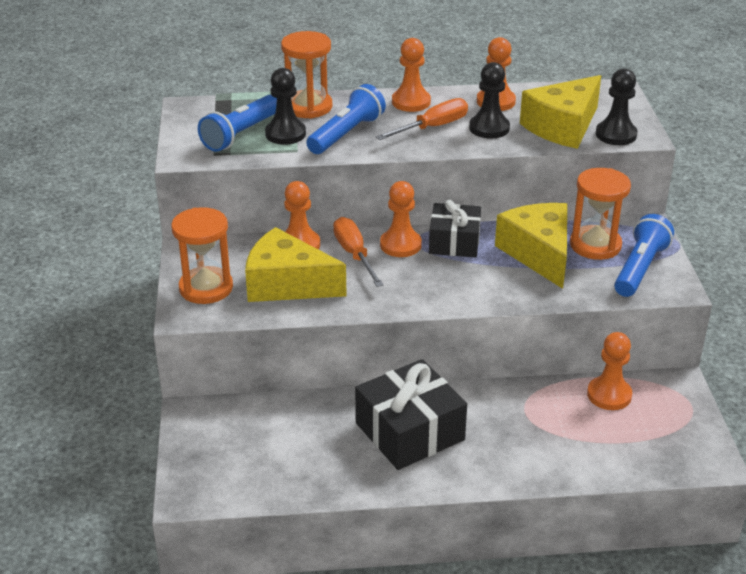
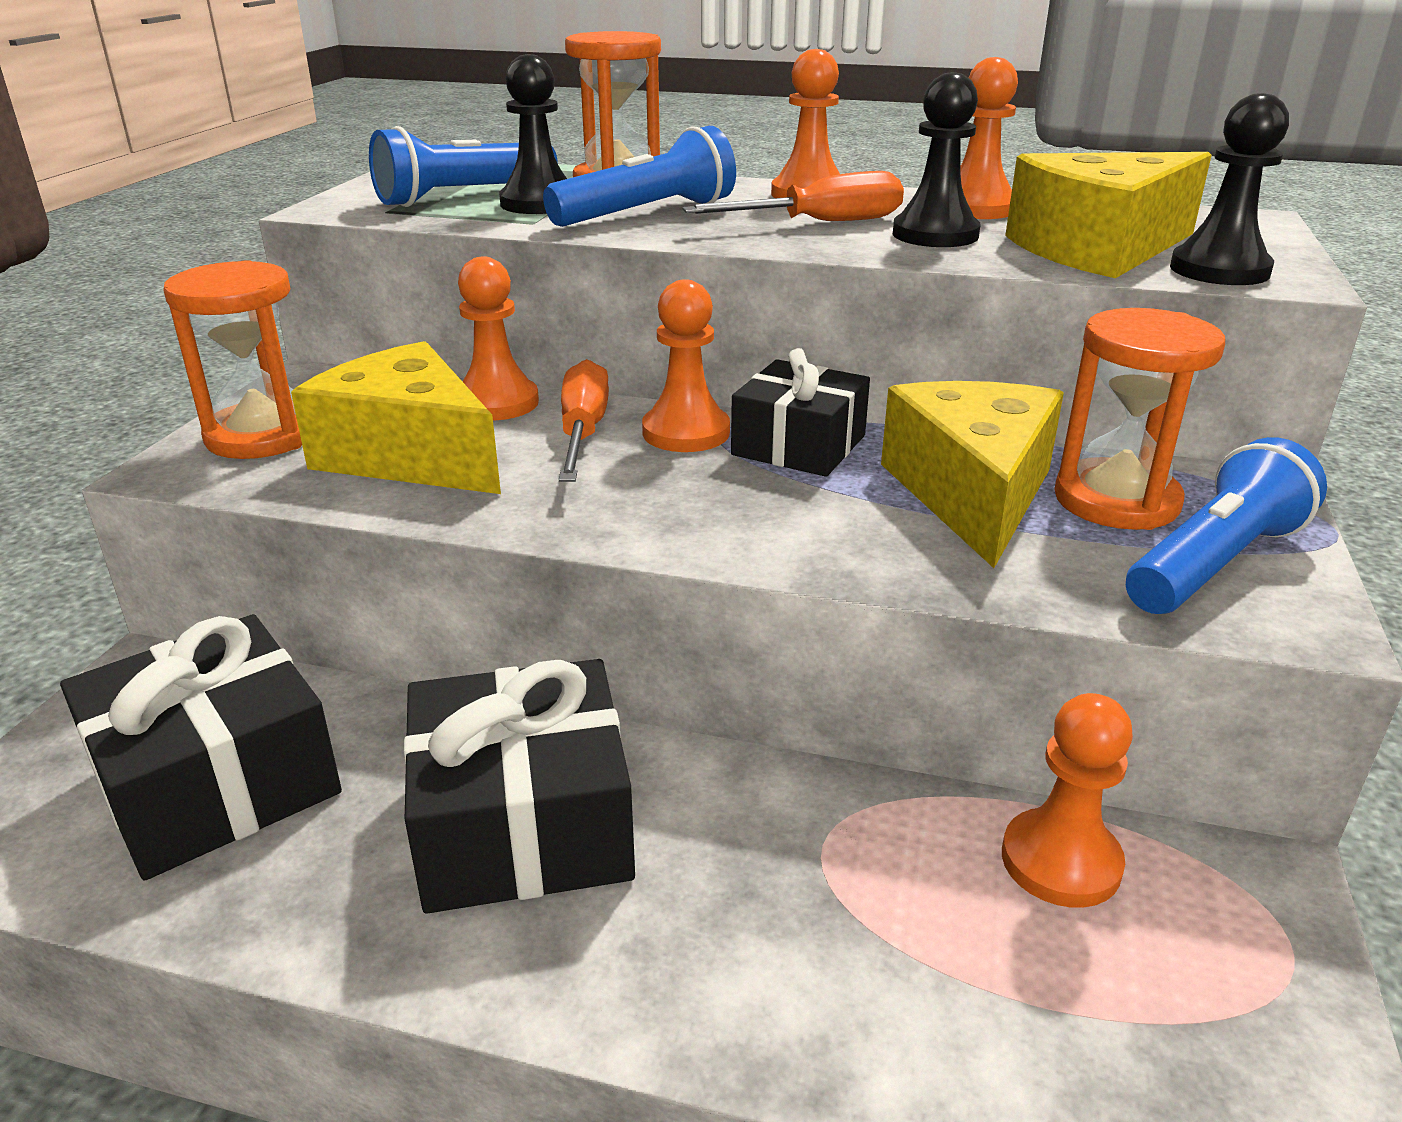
camera: 20 degrees right, 5 degrees down
none -> black gift [60,614,342,881]

